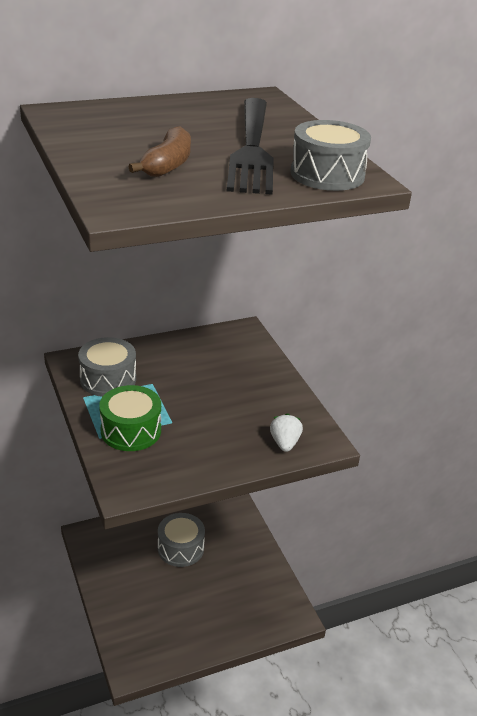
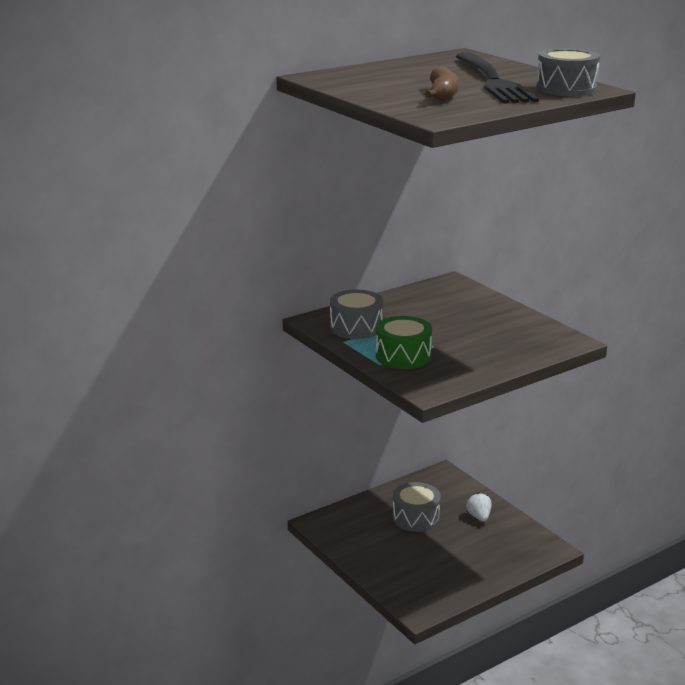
camera: 10 degrees left, 10 degrees down
white strawberry [270,413,303,452] -> white strawberry moved to [466,492,491,522]

